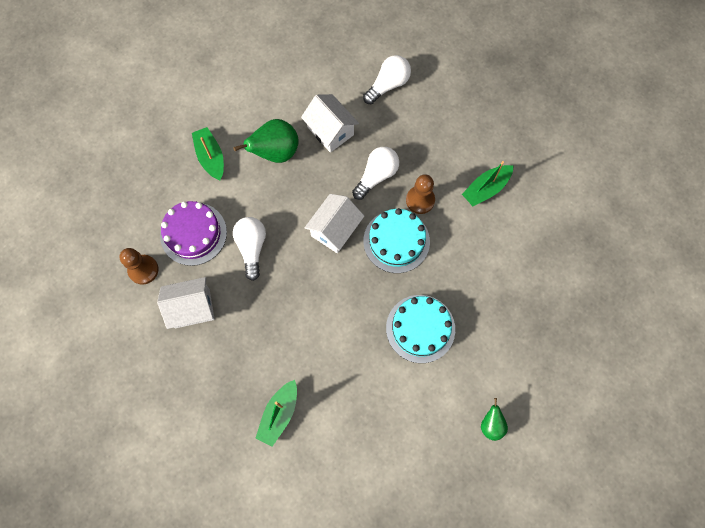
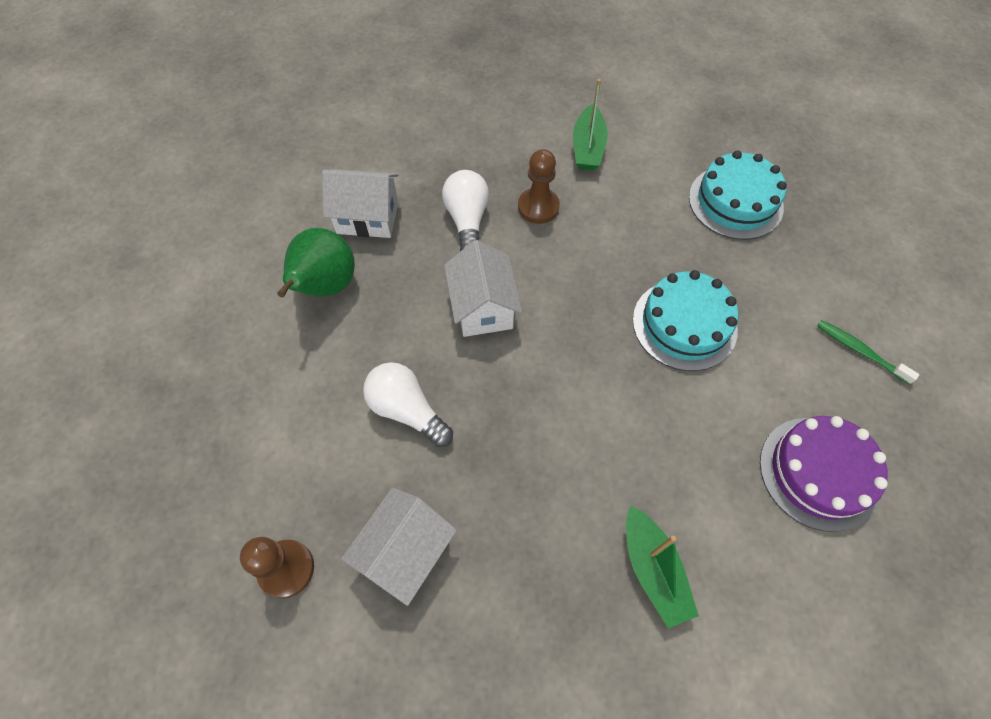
camera: 45 degrees left, 10 degrees down
purple cake [160,201,227,266] -> purple cake moved to [760,416,888,532]
green boat [192,127,224,180] -> none
white light bulb [363,55,411,105] -> none
turquoise cake [363,208,430,273] -> turquoise cake moved to [689,151,787,240]
green pear [481,398,508,441] -> green toothbrush [817,320,919,384]

